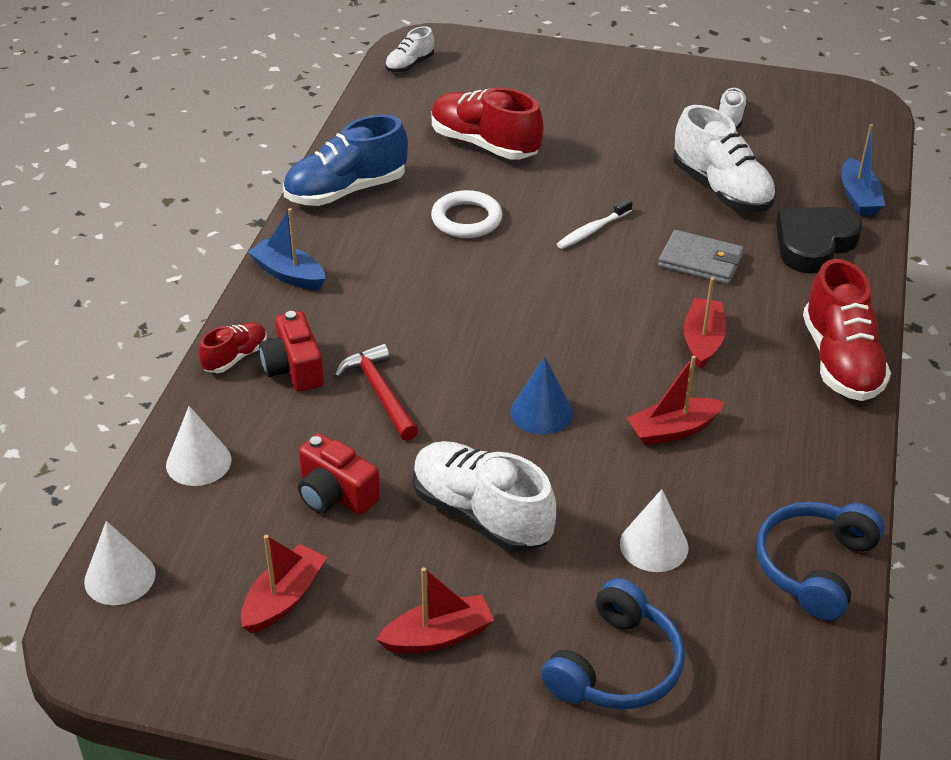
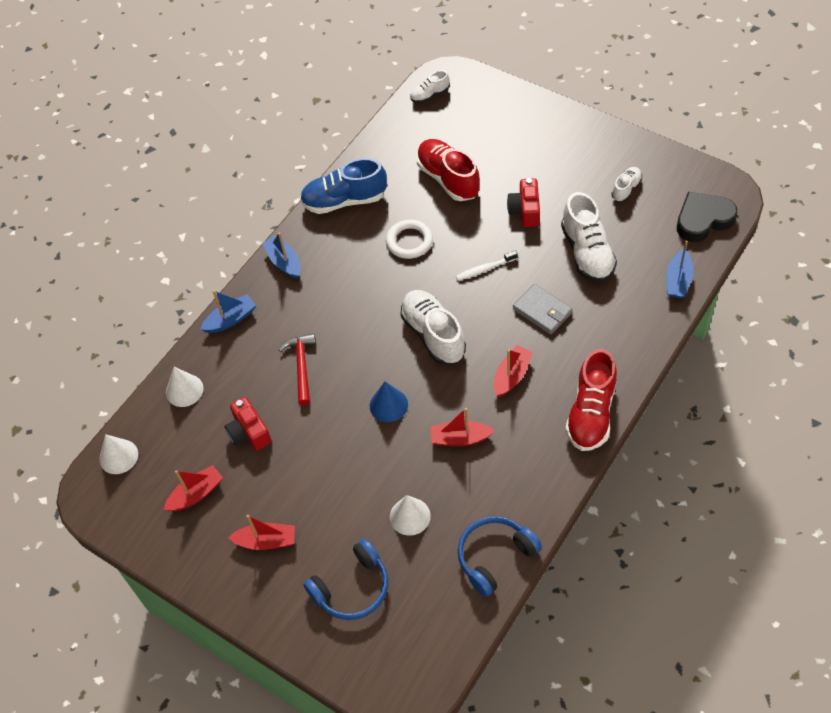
camera: 25 degrees right, 15 degrees up
red shoe [199,322,267,373] -> blue boat [201,290,256,333]
red camera [259,311,324,392] -> red camera moved to [507,178,540,227]
white shoe [413,441,556,553] -> white shoe moved to [400,290,466,365]
black heart [777,207,862,274] -> black heart moved to [677,192,737,242]

